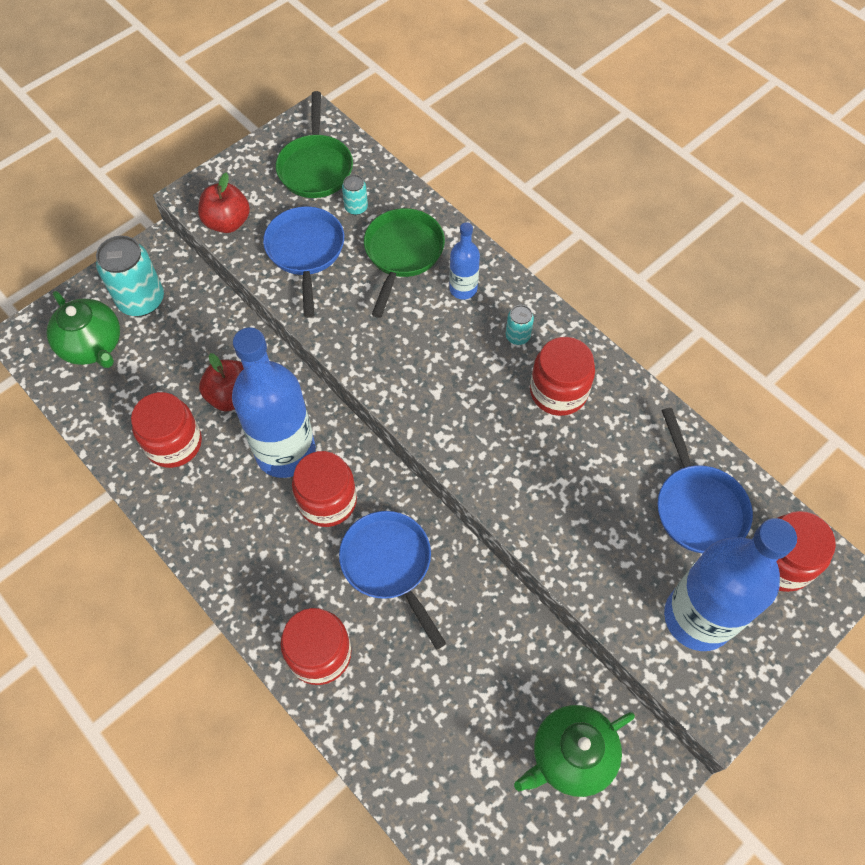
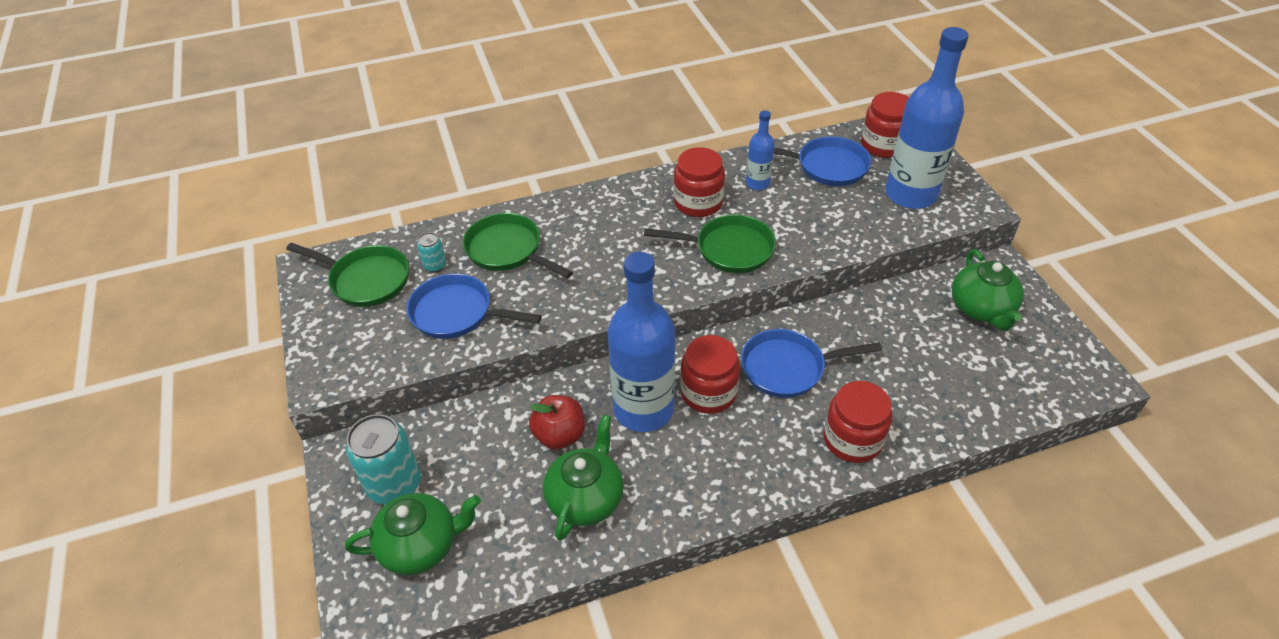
camera: 65 degrees left, 15 degrees down
red jar [131,392,202,468] -> green teapot [543,415,623,541]
red apple [198,173,250,233] -> none
blue bottle [449,222,480,300] -> blue bottle moved to [746,110,775,190]
turquoise can [506,305,534,345] -> none
none -> green pan [644,215,776,273]

